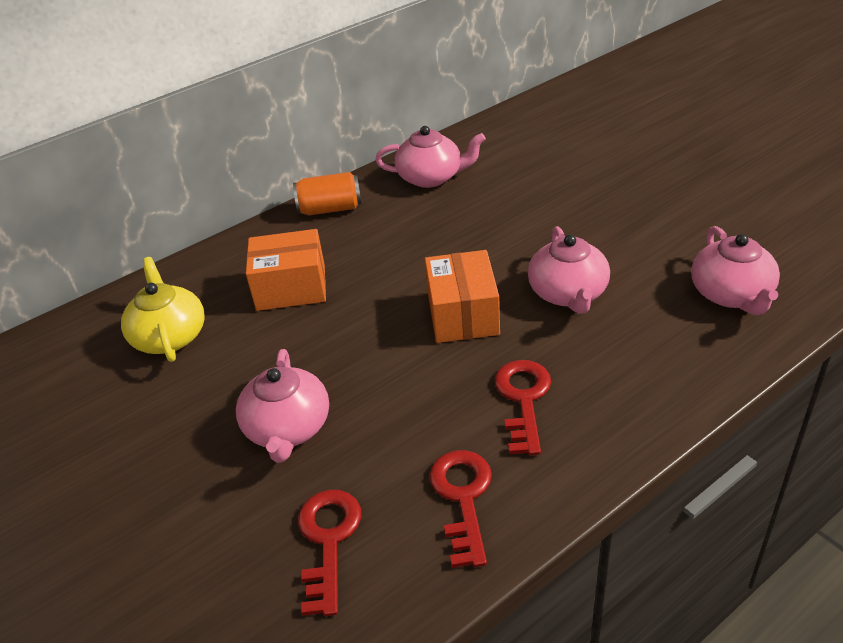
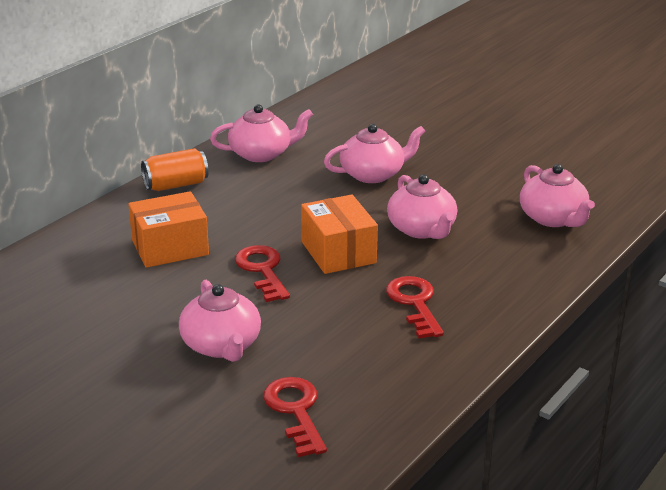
camera: 20 degrees left, 10 degrees down
yellow teapot [121,257,205,362] -> none
red key [429,450,492,568] -> red key moved to [235,245,290,302]
none -> pink teapot [324,124,425,183]

